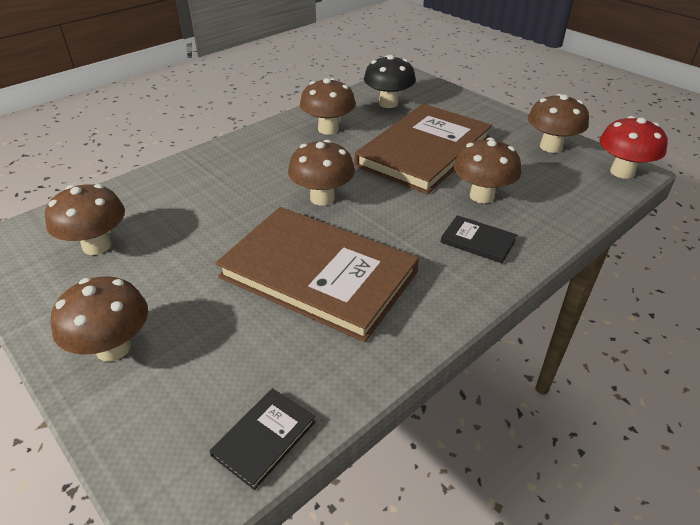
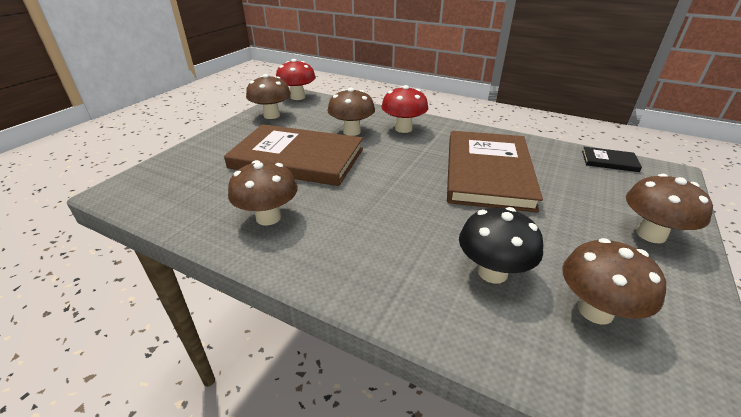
camera: 110 degrees left, 5 degrees down
brown mushroom [288,140,355,206] -> none
black mushroom [364,55,416,108] -> black mushroom moved to [459,207,543,284]
black book [441,215,517,264] -> red mushroom [381,85,428,133]

